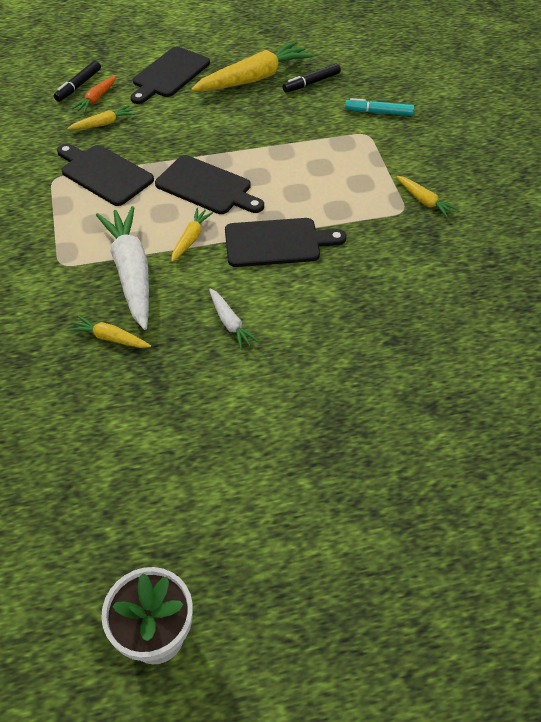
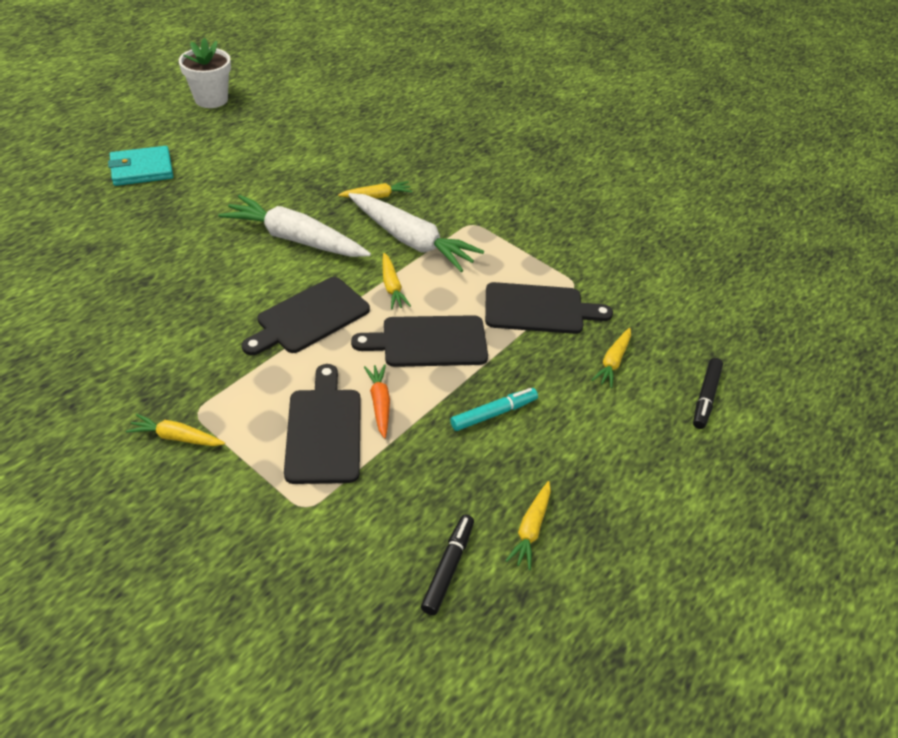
camera: 140 degrees right, 5 degrees down
black marker [54,61,101,102] -> black marker turned 150 degrees counterclockwise [693,358,723,429]
orange carrot [71,75,116,113] -> orange carrot moved to [364,364,390,439]
black cutting board [130,47,210,104] -> black cutting board moved to [284,364,361,484]
yellow carrot [191,41,314,91] -> yellow carrot [506,481,551,570], size x0.49
white carrot [209,288,259,350] -> white carrot [218,195,371,257], size x2.06
turquoise marker [345,98,414,116] -> turquoise marker moved to [450,388,538,431]
none -> turquoise wallet [108,146,173,186]

